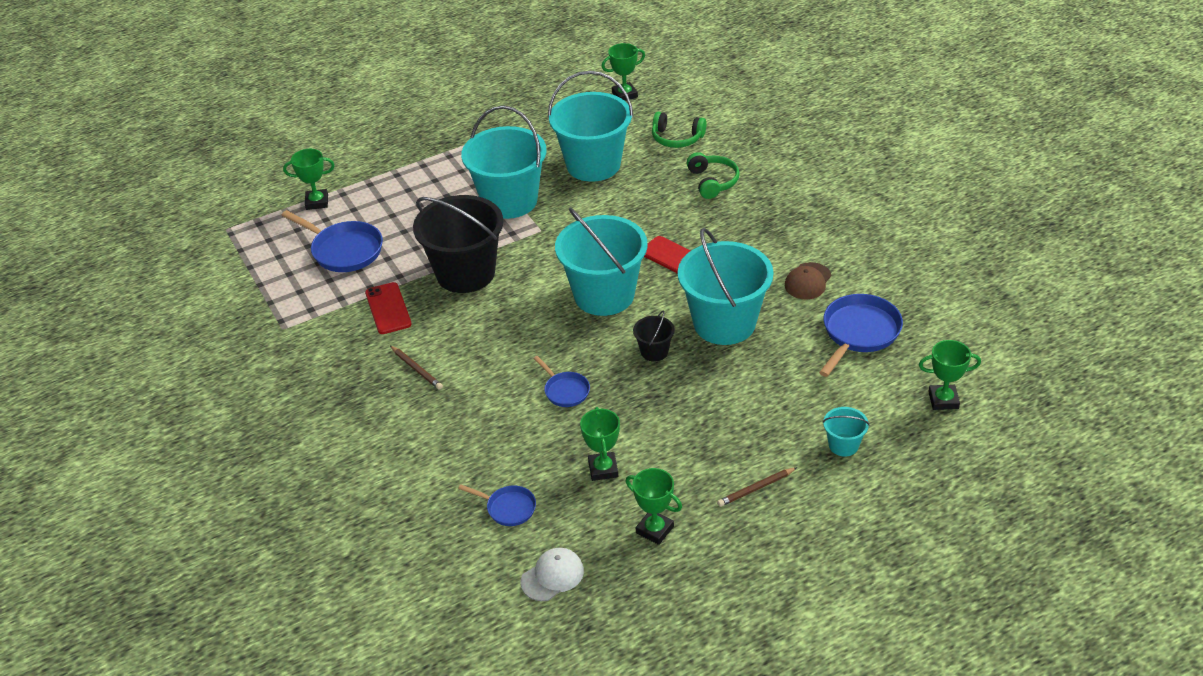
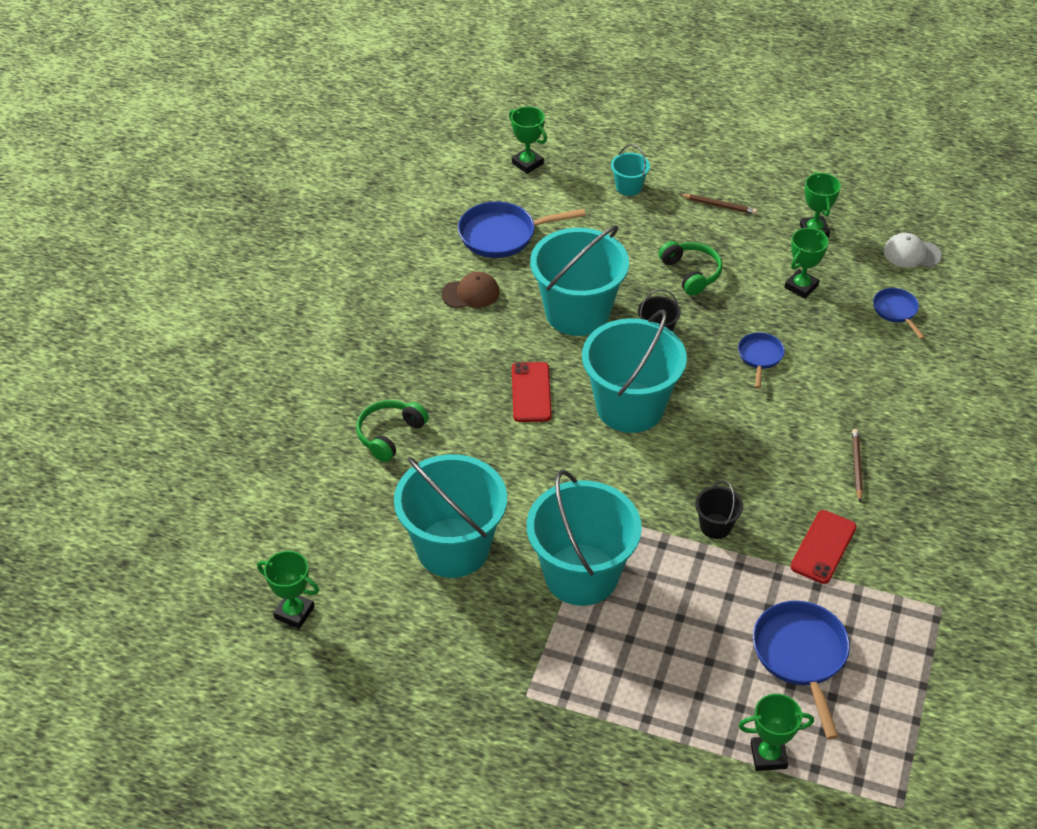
camera: 135 degrees left, 5 degrees up
green trophy [283,149,335,210] -> green trophy turned 45 degrees counterclockwise [739,694,814,771]
black bucket [413,195,503,293] -> black bucket [695,480,743,539], size x0.44
green headphones [652,112,706,148] -> green headphones moved to [659,241,723,296]

